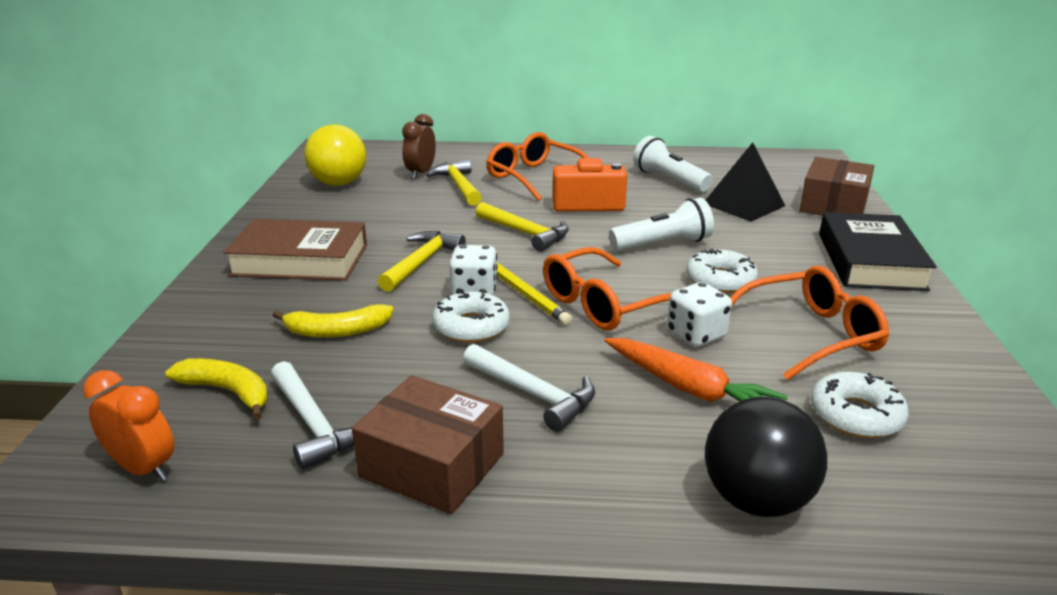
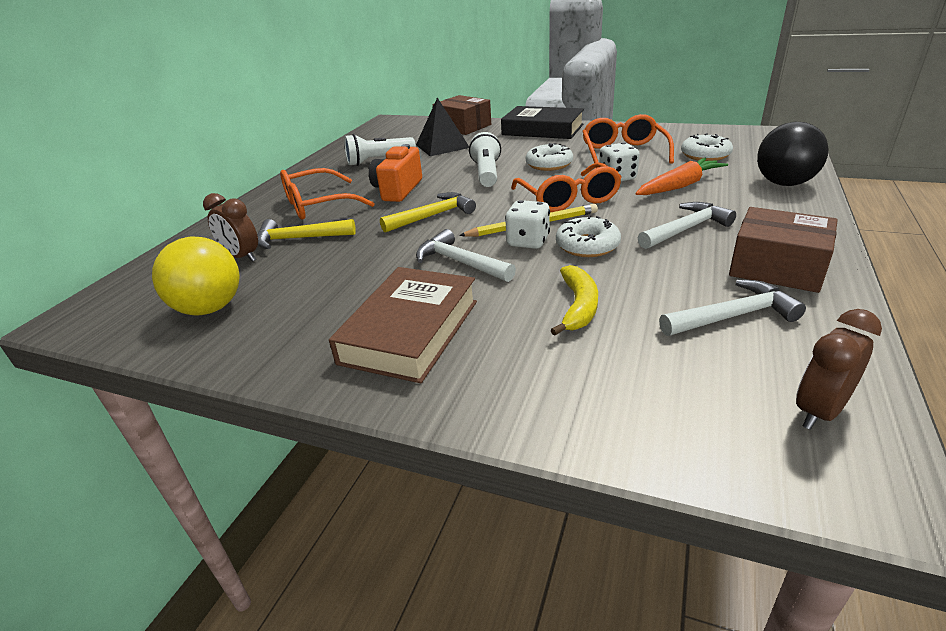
camera: 70 degrees left, 5 degrees up
orange clock [83,370,174,481] -> brown clock [796,309,882,430]
yellow banana [165,358,268,420] -> none
brown box [352,375,504,514] -> brown box turned 75 degrees clockwise [729,207,838,293]
yellow hammer [378,231,466,292] -> white hammer [416,229,516,282]

